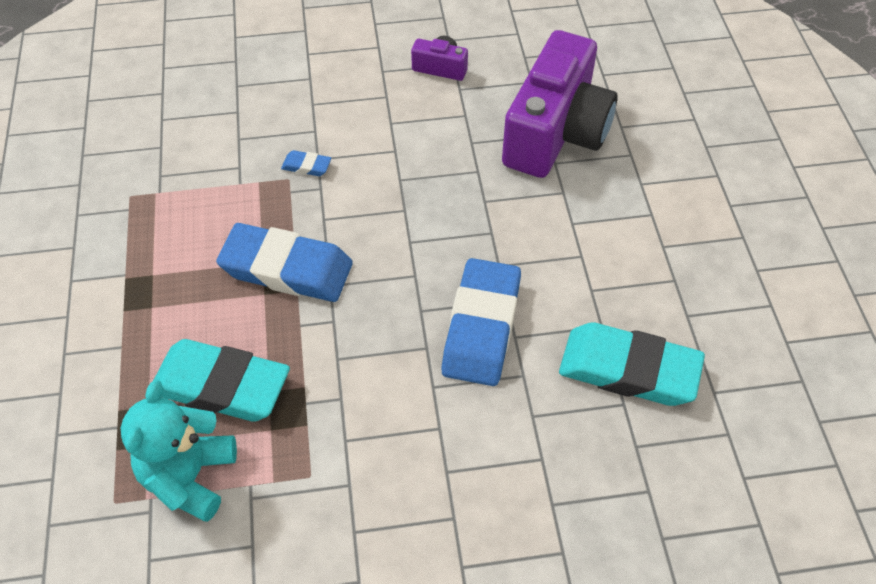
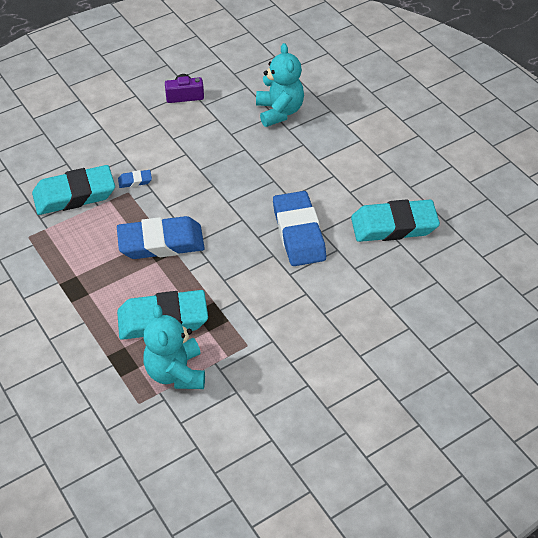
camera: 25 degrees left, 5 degrees down
purple camera [502,30,618,178] -> turquoise teddy bear [256,43,304,127]
none -> turquoise eraser [32,165,115,215]

